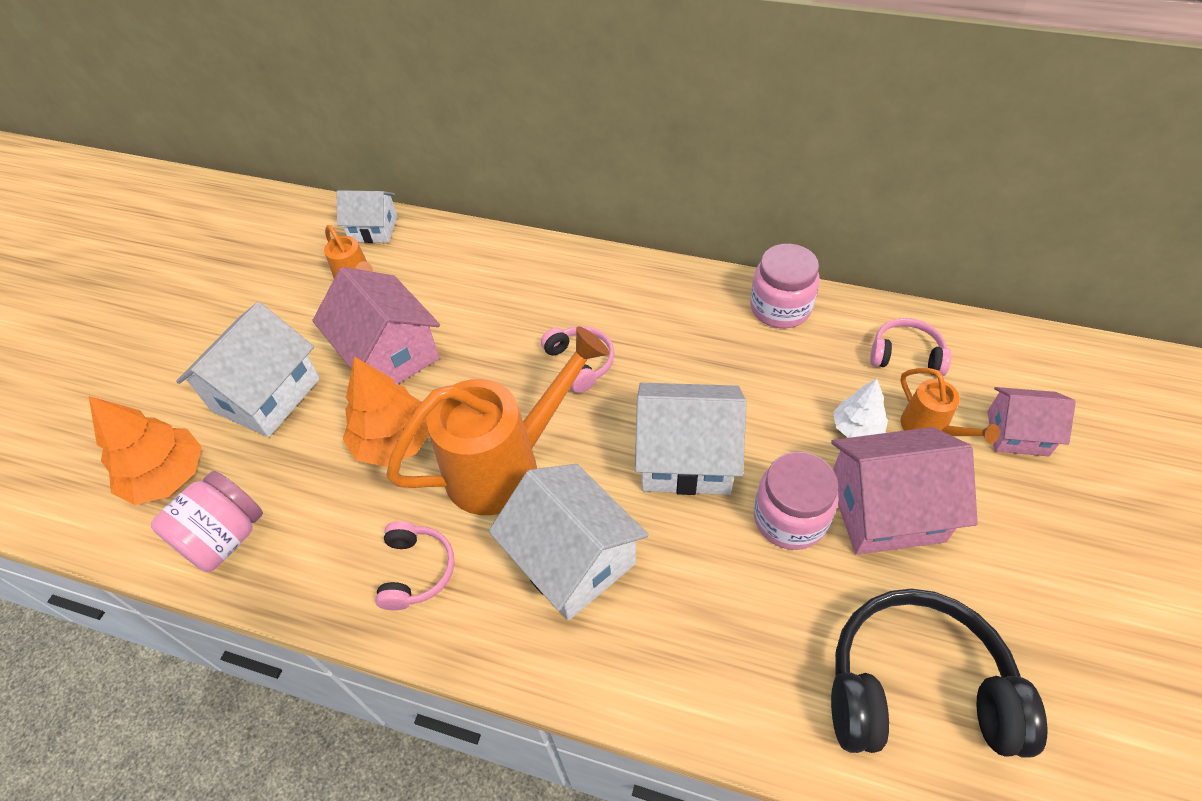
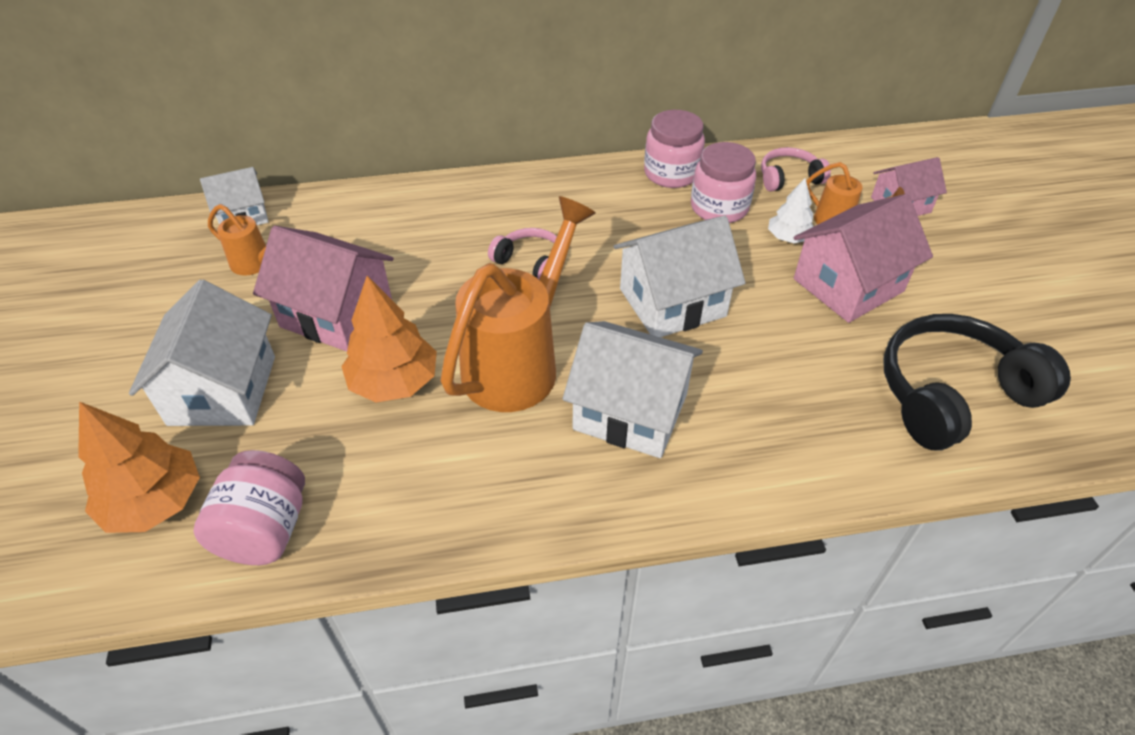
camera: 30 degrees left, 5 degrees down
pink headphones [375,521,455,610] -> none
pink jar [754,452,839,550] -> pink jar moved to [691,142,756,223]

